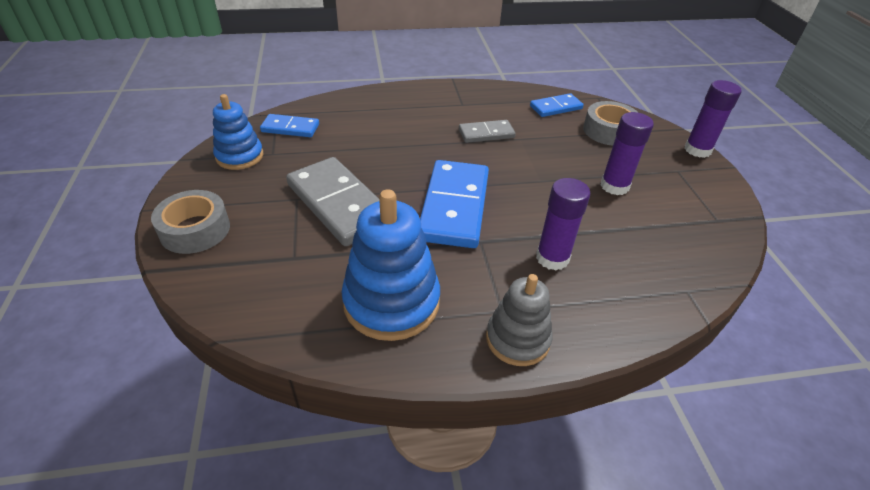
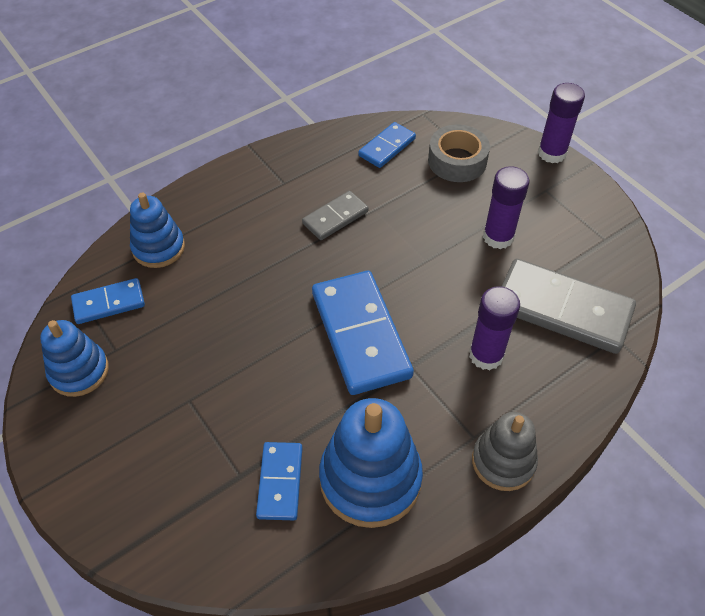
camera: 25 degrees left, 10 degrees up
grey tape [151,190,230,254] -> none
grey domino [286,157,379,246] -> grey domino moved to [502,259,636,354]
none -> blue stacking toy [130,193,185,268]
none -> blue domino [256,442,303,520]

